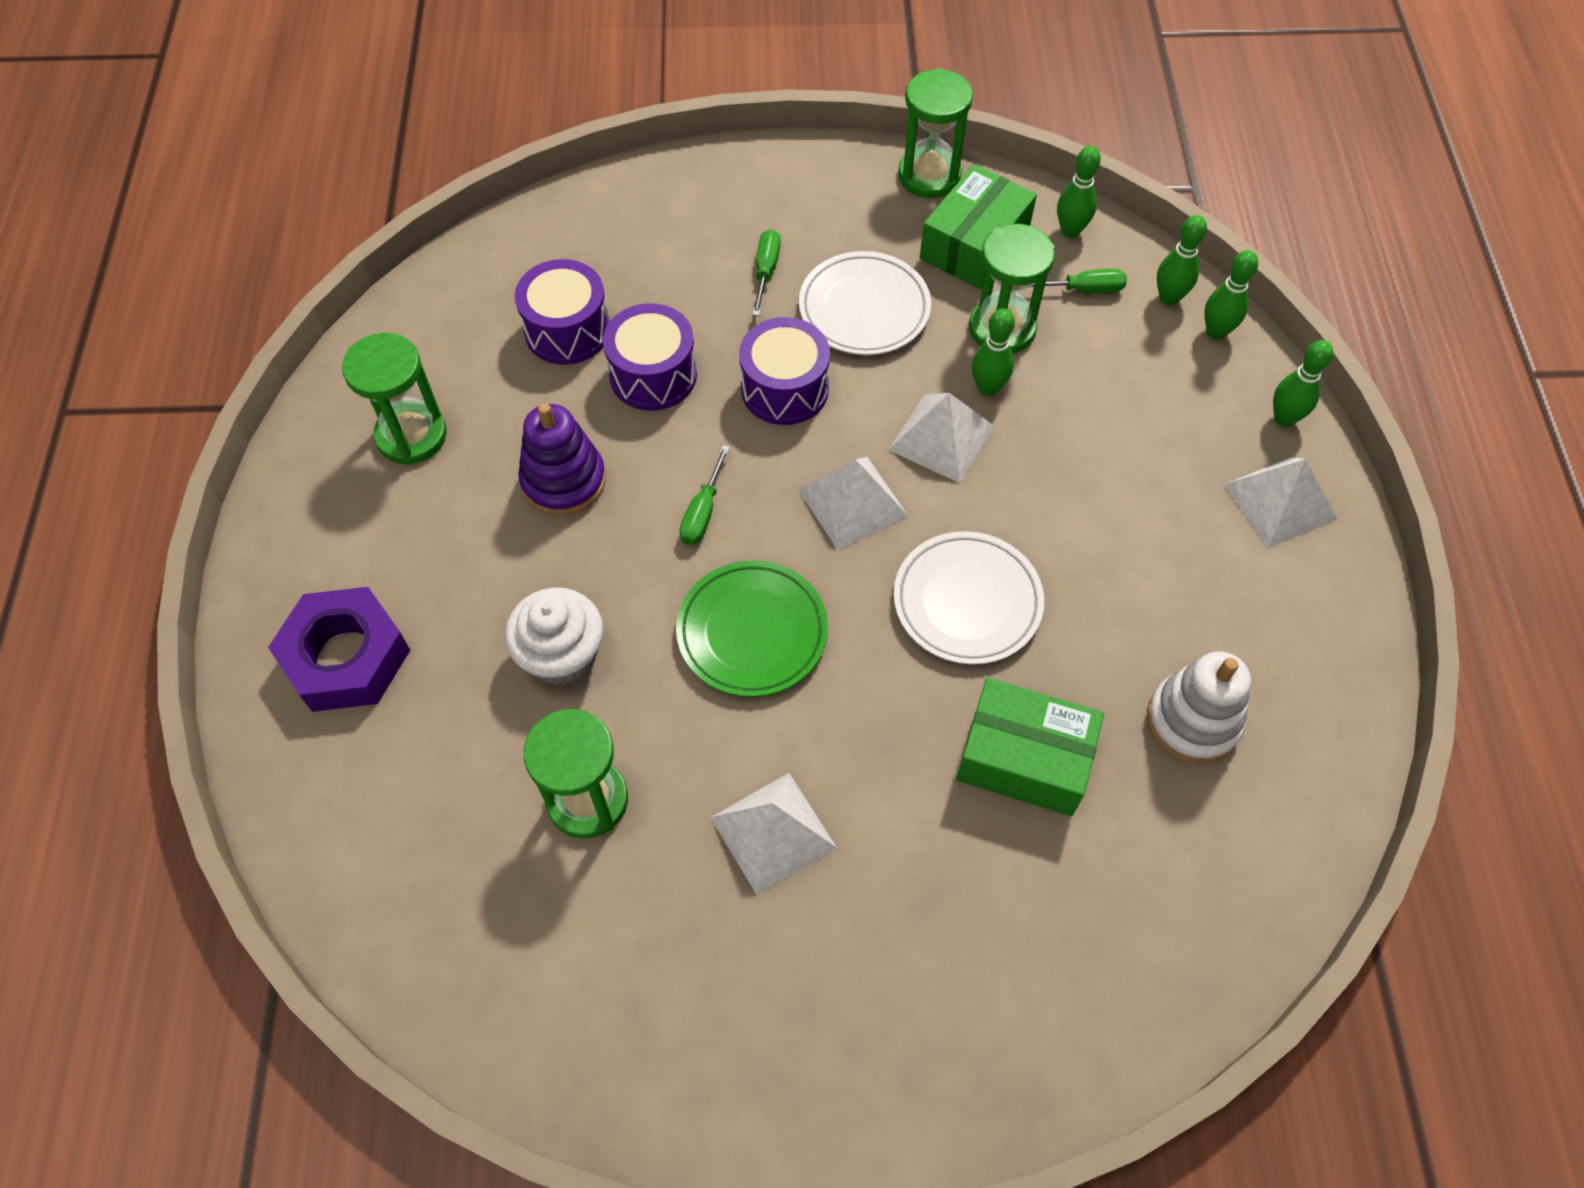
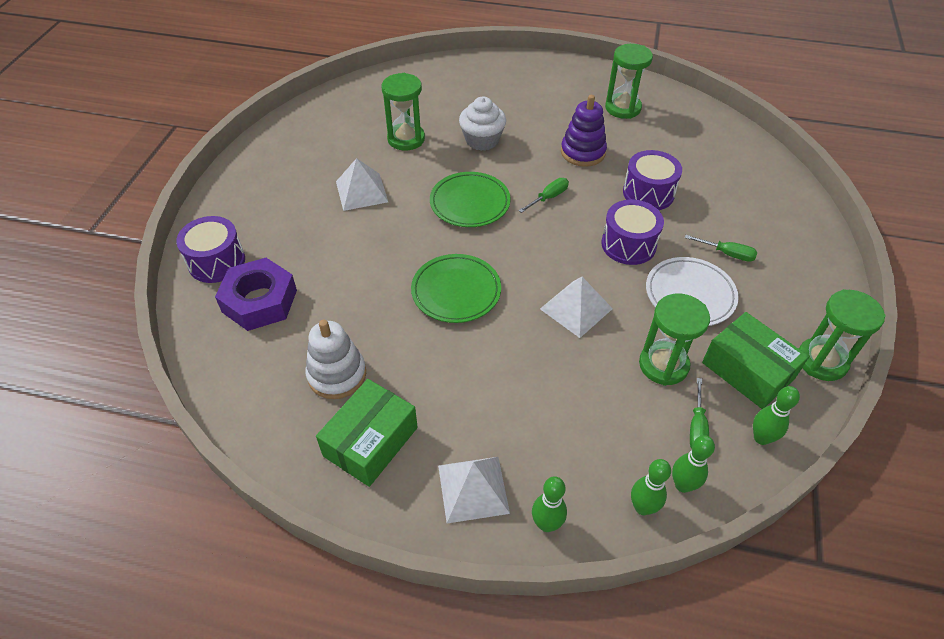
camera: 105 degrees right, 10 degrees down
purple nut [268,587,410,712] -> purple nut moved to [215,258,297,331]
purple drum [515,259,610,365] -> purple drum moved to [176,216,245,283]
green screwdriver [679,445,730,545] -> green screwdriver turned 105 degrees clockwise [519,178,569,213]
white pyramid [798,457,908,550] -> none
white plate [894,531,1044,665] -> green plate [411,254,501,323]
green box [956,678,1104,816] -> green box moved to [316,379,418,487]
green bowling pin [972,308,1015,396] -> none

